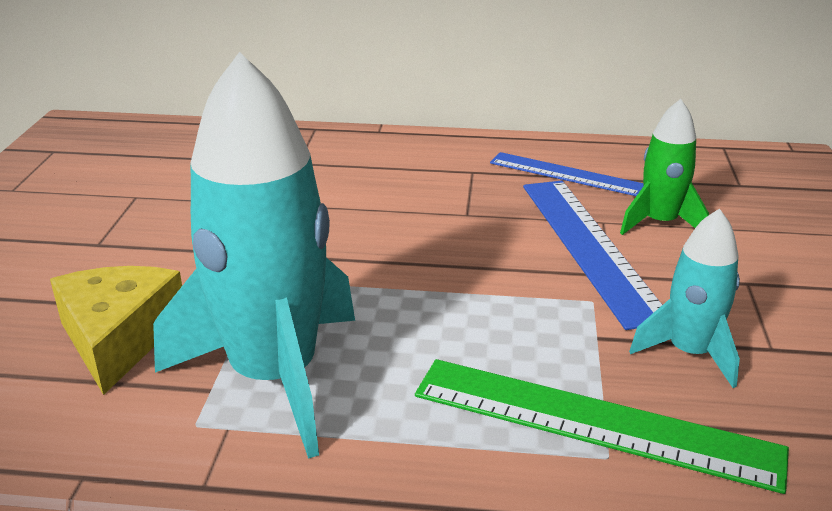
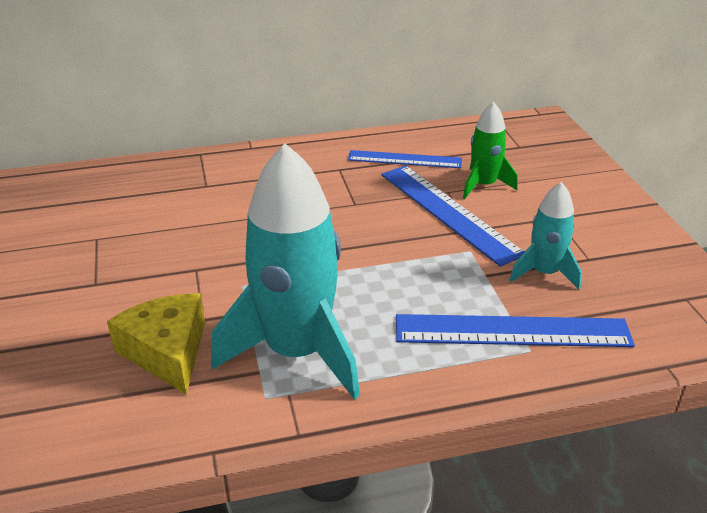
camera: 20 degrees left, 5 degrees up
green ruler [415,359,789,494] -> blue ruler [396,314,635,347]

